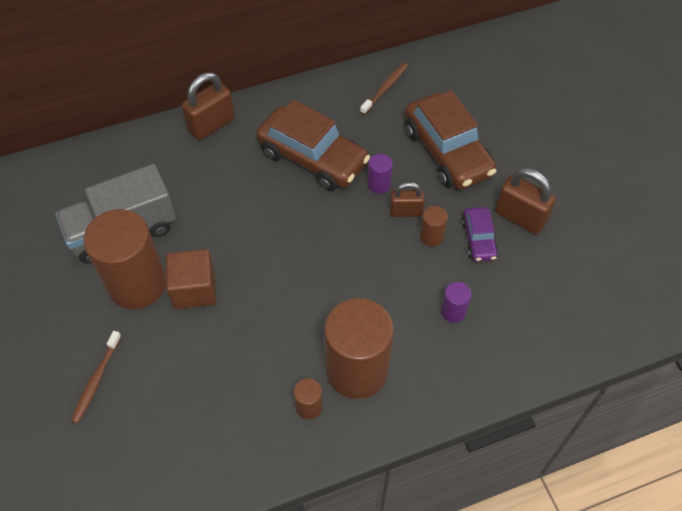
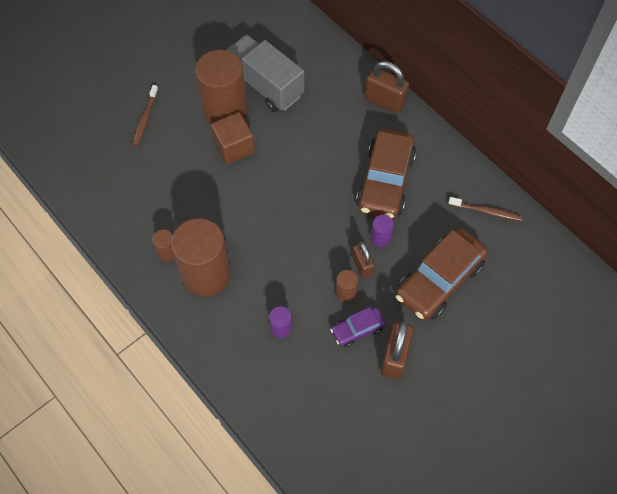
camera: 70 degrees right, 5 degrees up
brown toothbrush [71,331,121,424] -> brown toothbrush turned 75 degrees counterclockwise [133,85,158,146]

